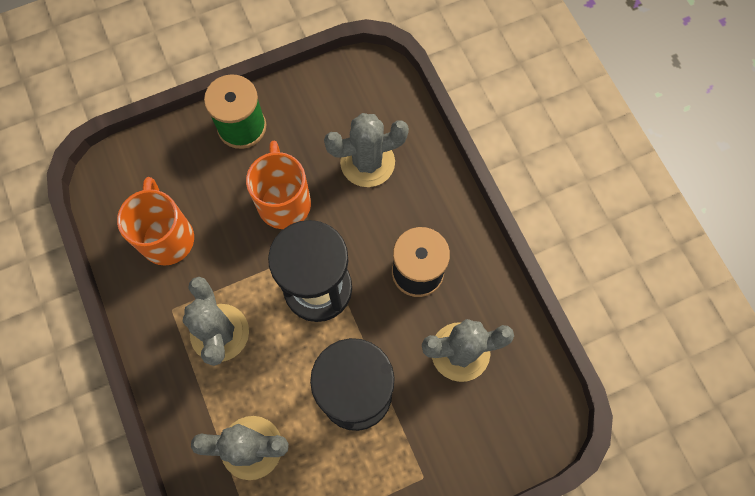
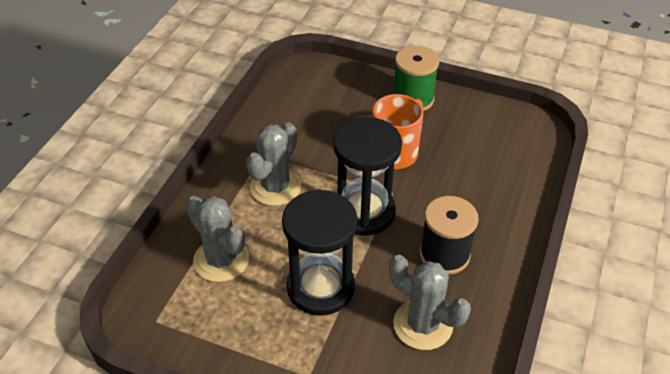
camera: 45 degrees right, 25 degrees down
orange mug [117,177,194,266] -> none
grey cactus [324,113,409,187] -> none

